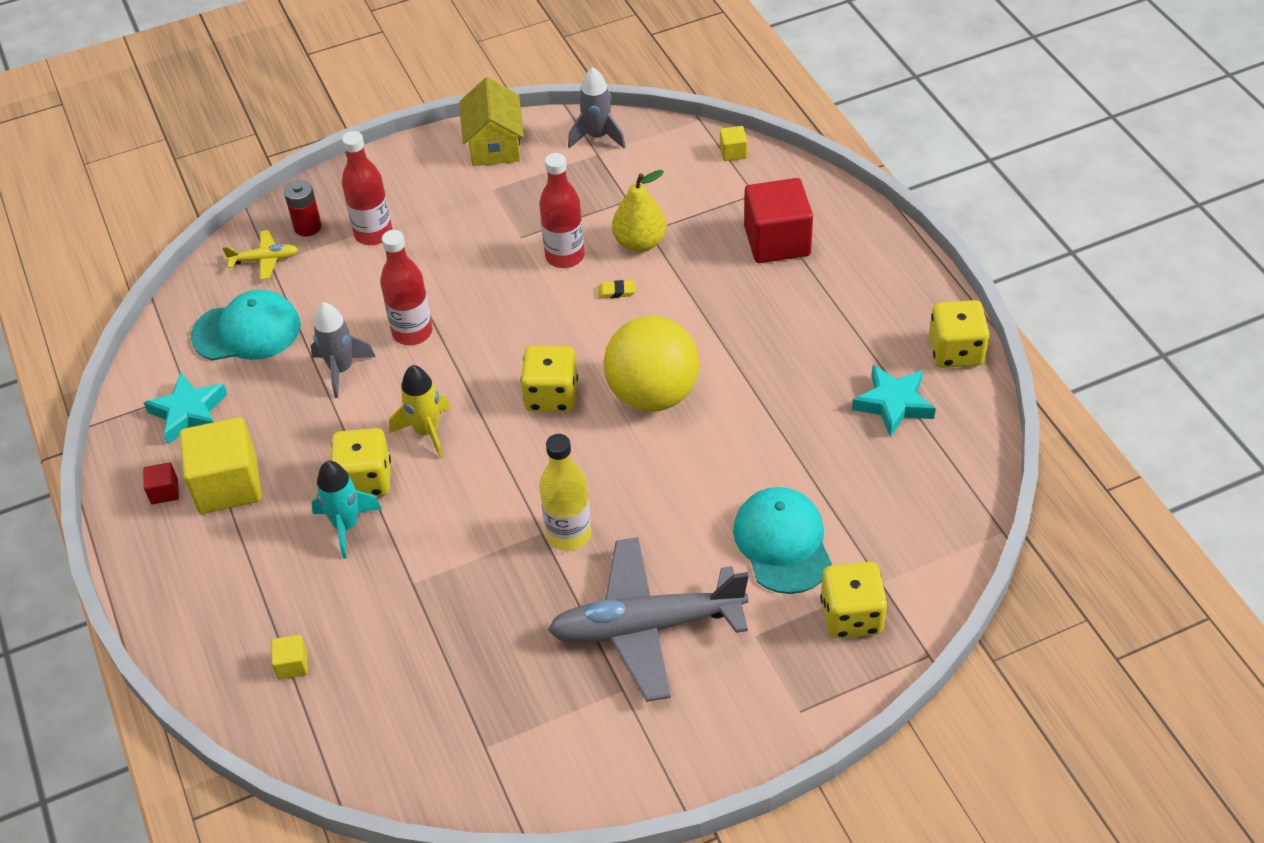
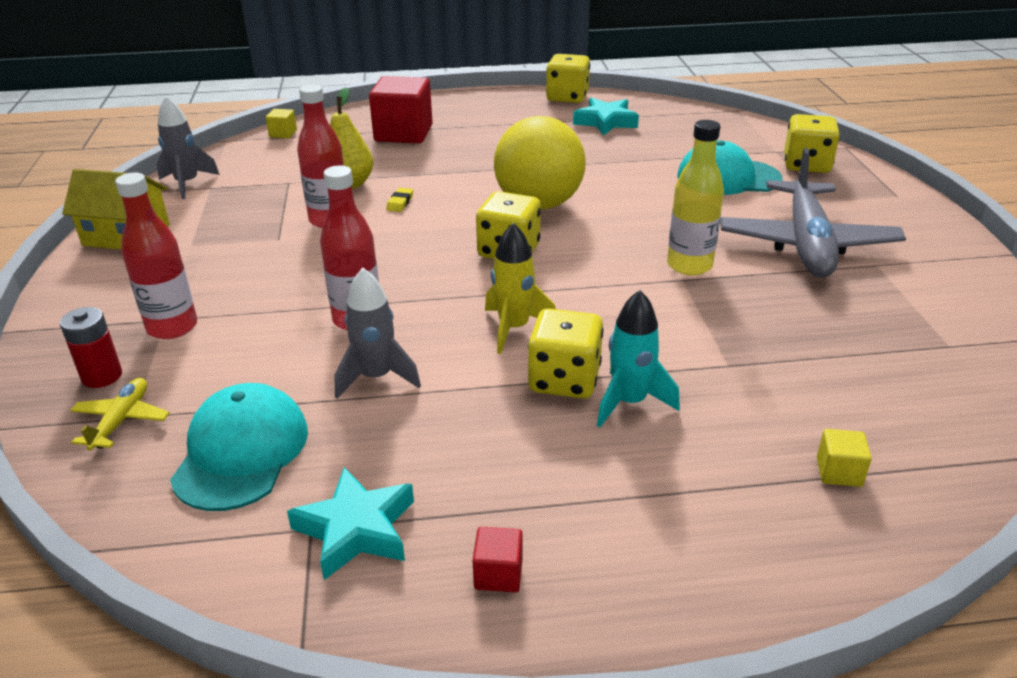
camera: 75 degrees left, 15 degrees down
yellow cube [179,417,261,514] -> none

